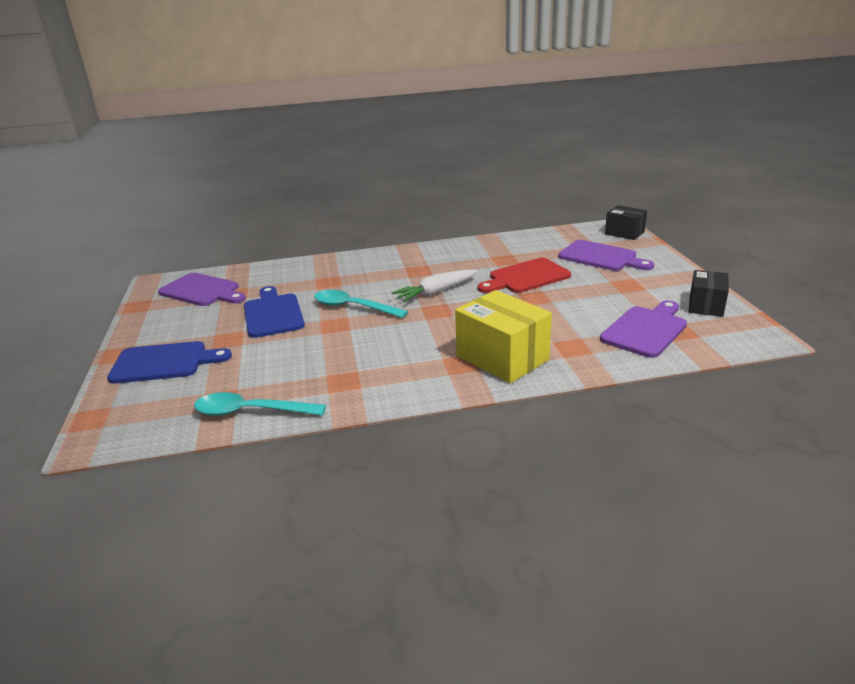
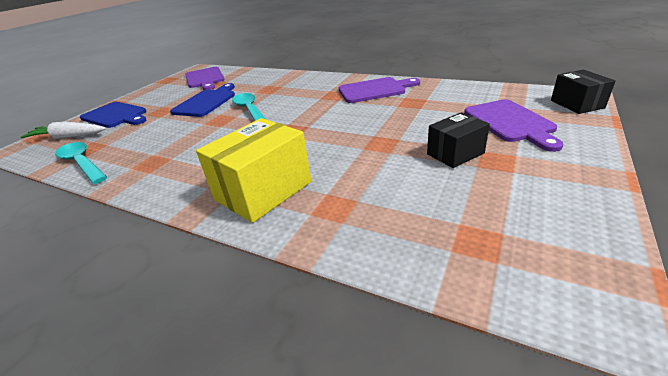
camera: 40 degrees right, 5 degrees up
white carrot [392,269,477,302] -> white carrot moved to [20,122,106,139]
yellow box [455,290,552,383] -> yellow box turned 45 degrees clockwise [196,118,311,223]
red cutting board [478,258,571,293] -> none
purple cutting board [600,300,687,358] -> purple cutting board moved to [338,77,420,103]
black box [689,270,729,317] -> black box moved to [427,112,490,168]

